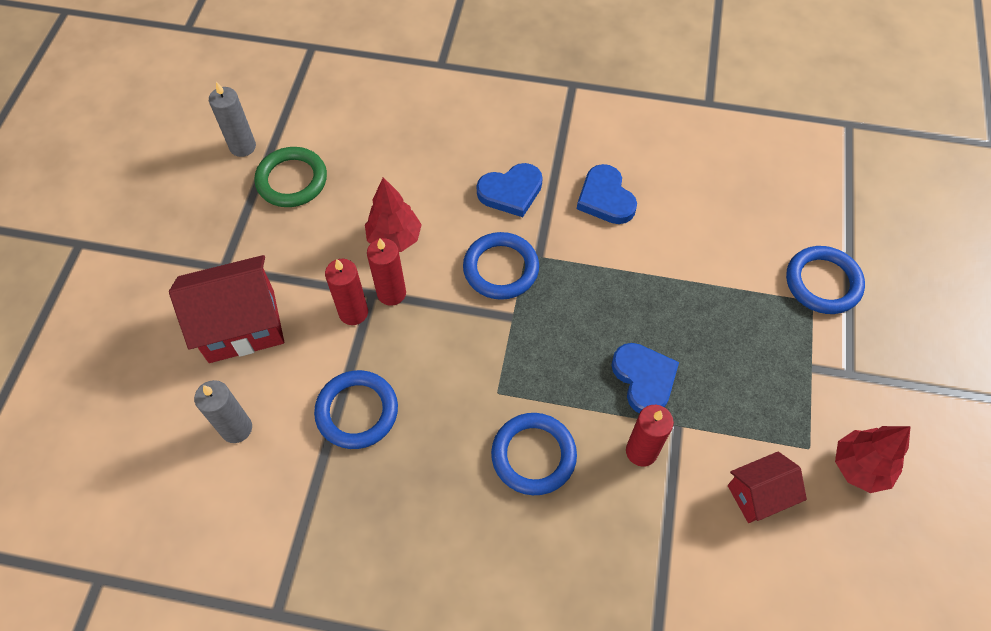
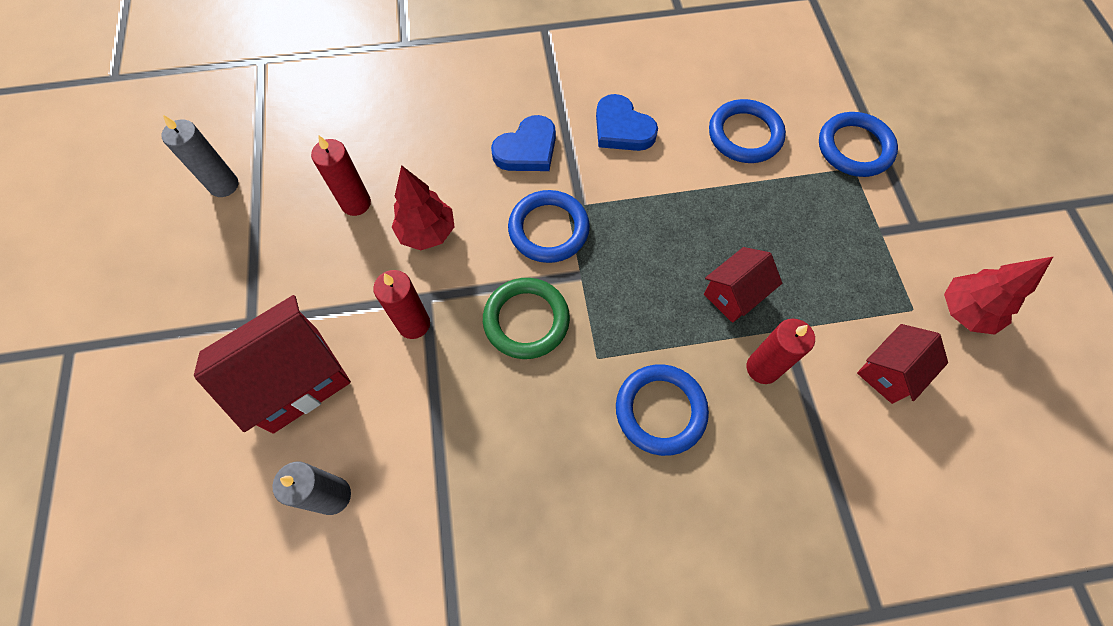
camera: 20 degrees left, 5 degrees up
green ring [254,147,327,207] -> green ring moved to [483,278,570,359]
blue ring [314,370,398,449] -> blue ring moved to [709,99,786,163]
red candle [367,238,406,306] -> red candle moved to [311,136,371,216]
blue heart [611,343,679,414] -> red house [704,247,782,323]

